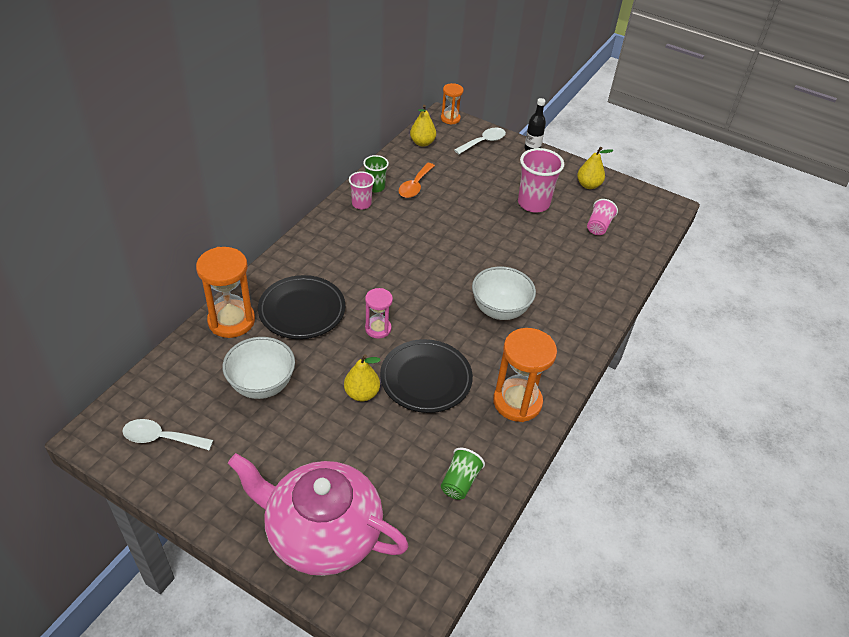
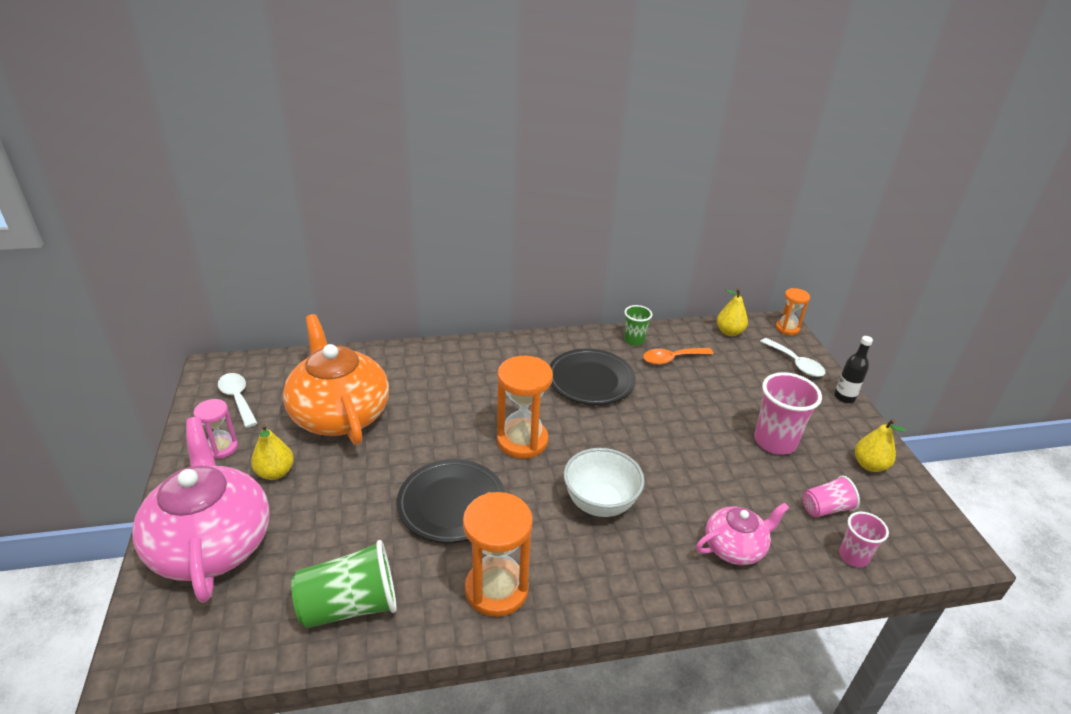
camera: 50 degrees right, 10 degrees down
orange hourglass [196,247,255,338] -> orange hourglass moved to [497,356,553,459]
white bowl [222,337,295,399] -> orange teapot [283,314,389,445]
black plate [258,275,345,339] -> black plate moved to [549,349,636,405]
yellow pear [344,354,381,401] -> yellow pear moved to [251,424,294,480]
pink cup [349,172,375,209] -> pink cup moved to [839,511,889,568]
pink hourglass [365,288,393,339] -> pink hourglass moved to [194,399,238,459]
green cup [441,448,485,500] -> green cup [291,540,397,628], size x1.71
white spoon [454,128,506,154] -> white spoon turned 45 degrees clockwise [760,338,825,377]
none -> pink teapot [696,503,789,565]

